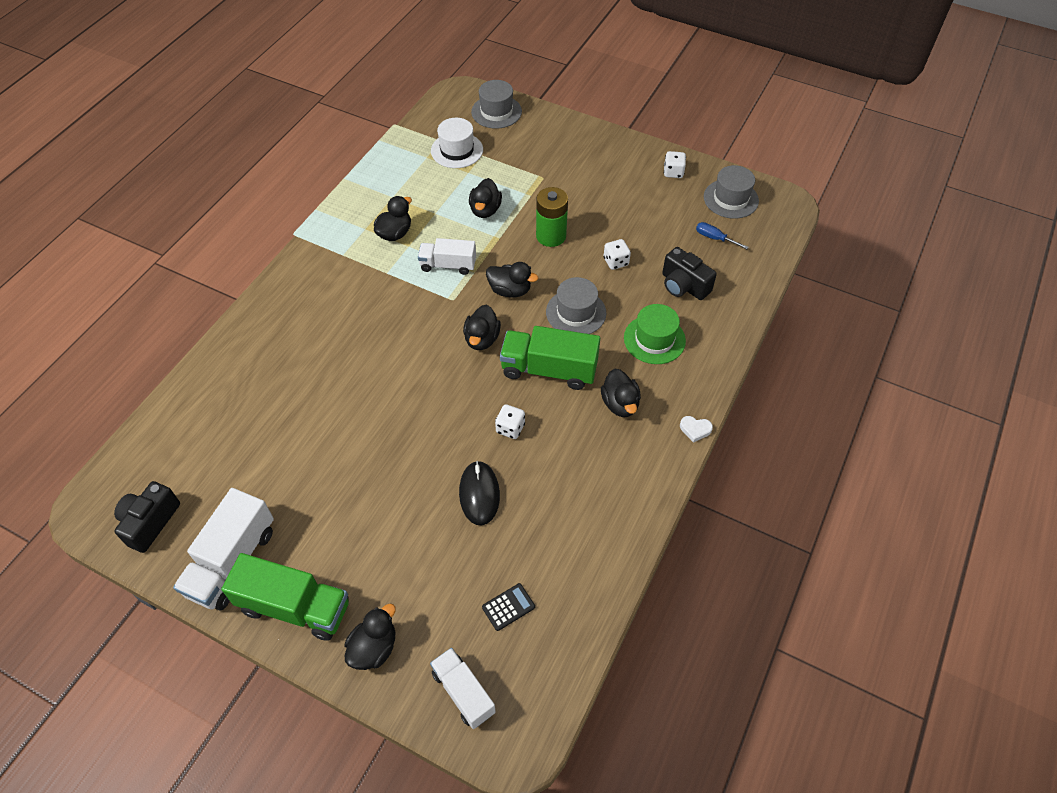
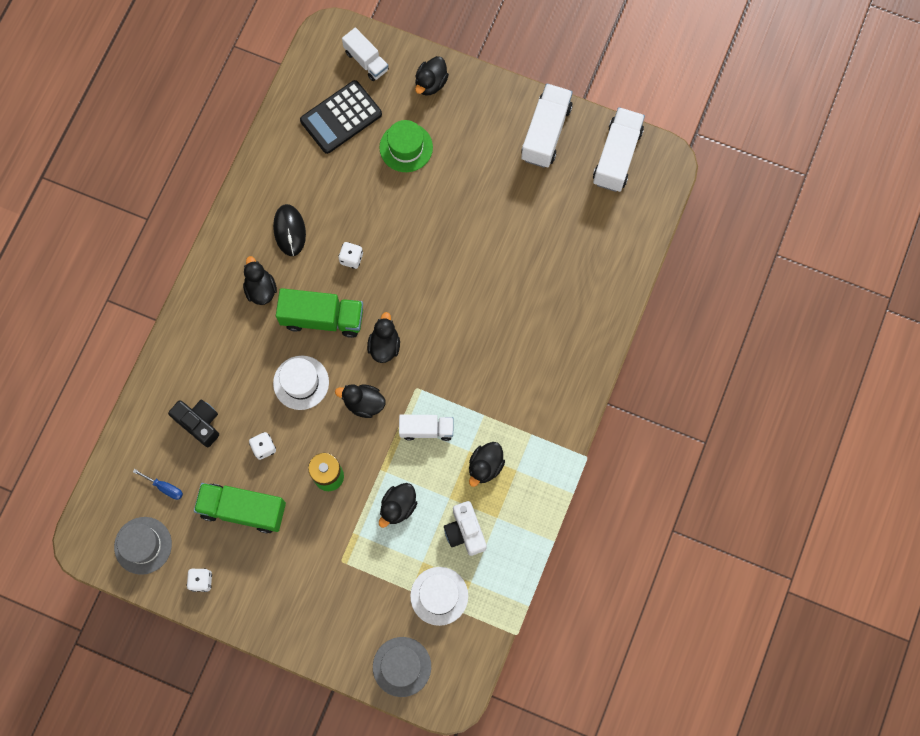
camera: 175 degrees right, 20 degrees up
black camera [114,481,180,553] -> white truck [593,107,645,192]
green truck [221,553,349,641] -> green truck moved to [194,483,286,533]
black mouse [459,461,500,526] -> black mouse moved to [273,204,306,256]
black duck [469,178,502,218] -> black duck turned 150 degrees counterclockwise [379,483,417,528]
black calculator [482,583,535,631] -> black calculator [300,80,382,154], size x2.18
grey hat [546,277,606,334] -> white hat [273,356,329,410]
green hat [624,304,686,364] -> green hat moved to [380,120,433,172]
white heart [680,416,713,443] -> none
none -> white camera [444,501,487,556]

